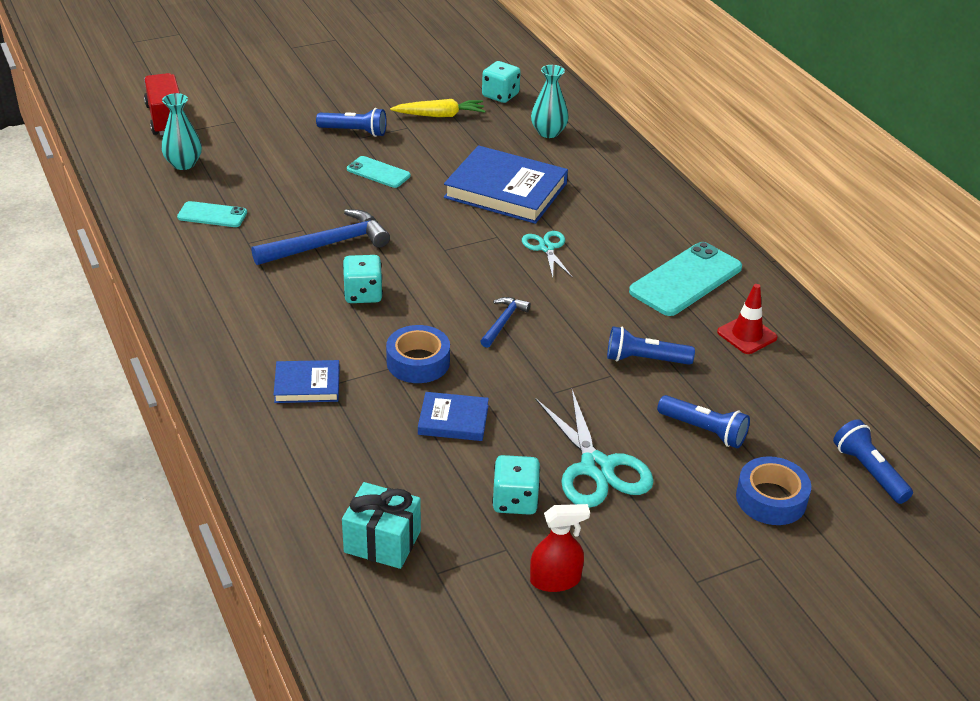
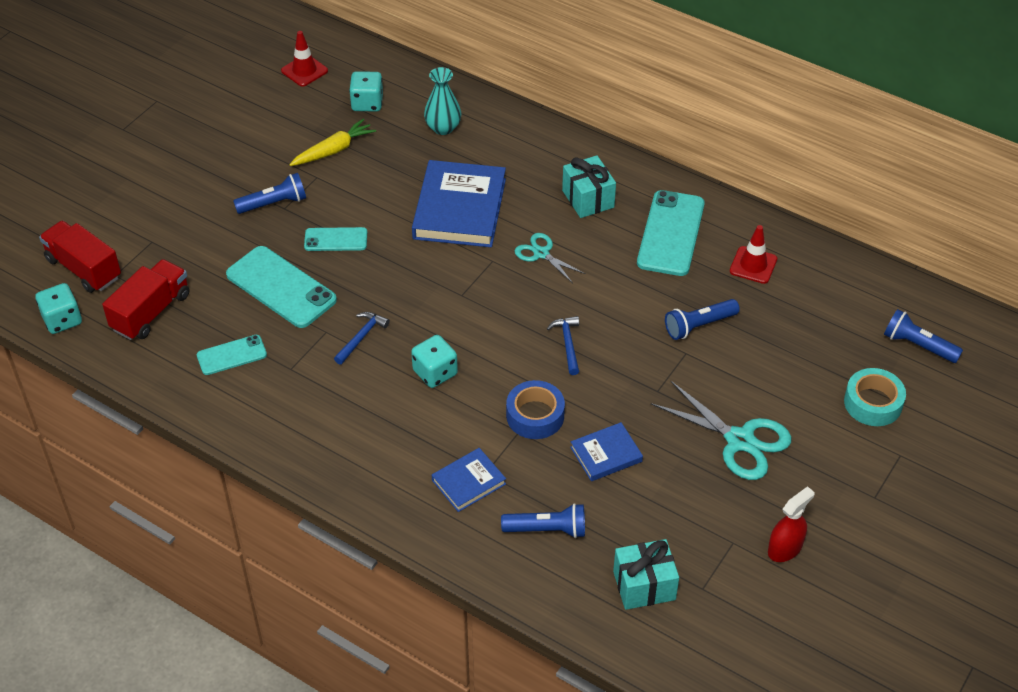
camera: 30 degrees left, 10 degrees up
turquoise vase [161,93,202,170] -> red truck [102,259,189,340]
blue hammer [251,209,390,265] -> blue hammer [334,312,390,365], size x0.54
blue book [444,145,568,224] -> blue book turned 75 degrees counterclockwise [412,160,506,247]
turquoise dice [492,455,540,515] -> turquoise dice moved to [35,283,82,334]
blue flashlight [657,395,750,448] -> blue flashlight moved to [501,503,585,538]
blue tape [736,456,811,525] -> turquoise tape [844,368,906,426]
none -> turquoise phone [226,246,337,328]
none -> red traffic cone [281,31,328,87]
none -> turquoise gift [562,155,616,218]

